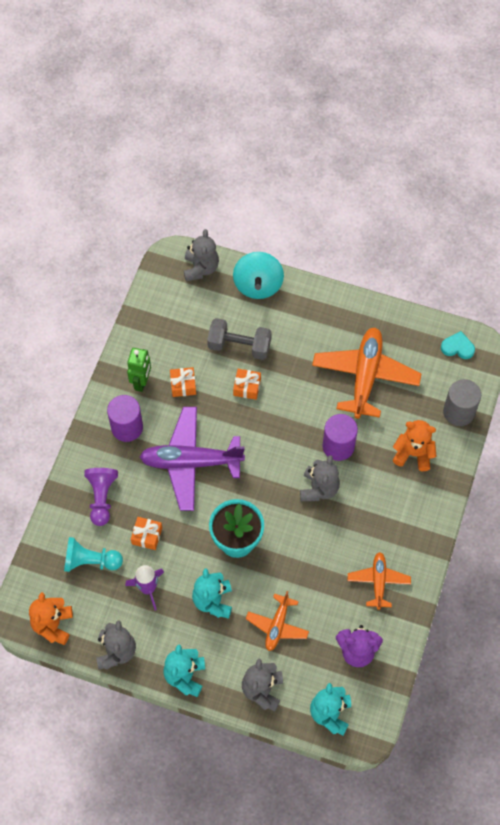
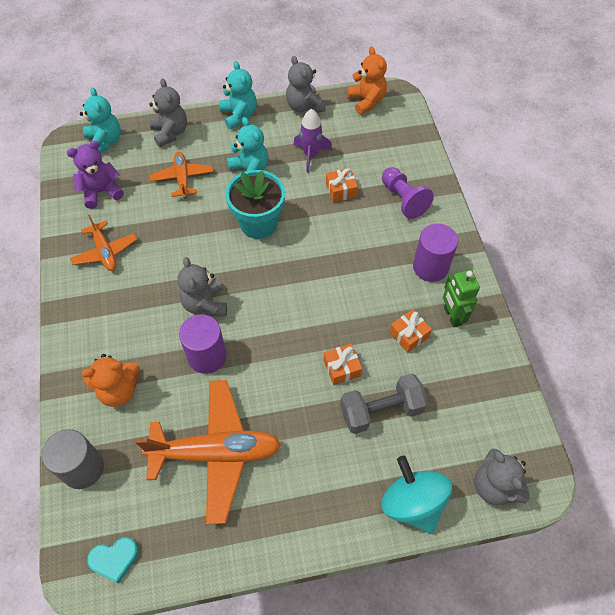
camera: 150 degrees right, 5 degrees down
turquoise pawn [64,537,123,572] -> none
purple plane [139,407,245,511] -> none
orange plane [312,328,422,419] -> orange plane turned 75 degrees counterclockwise [135,380,281,525]

